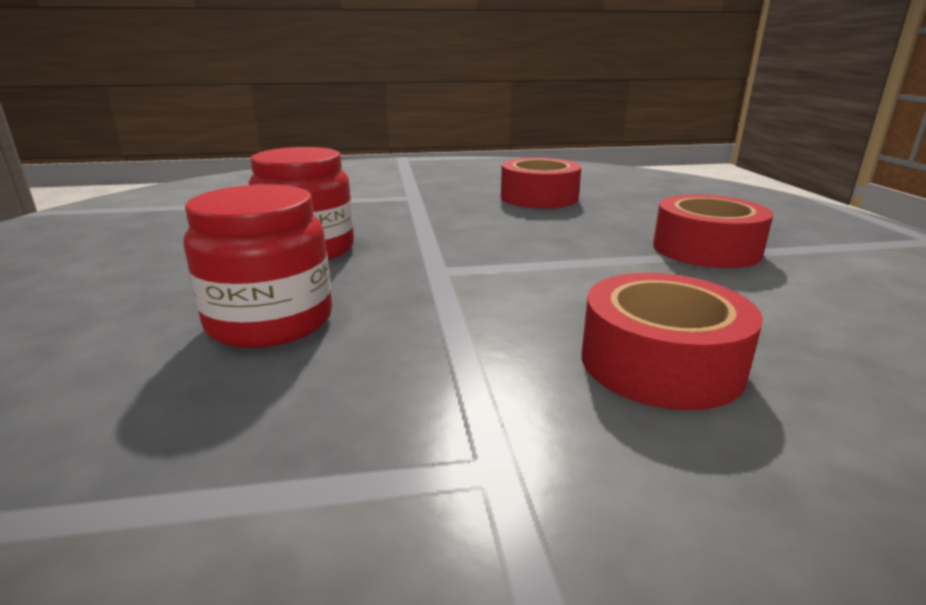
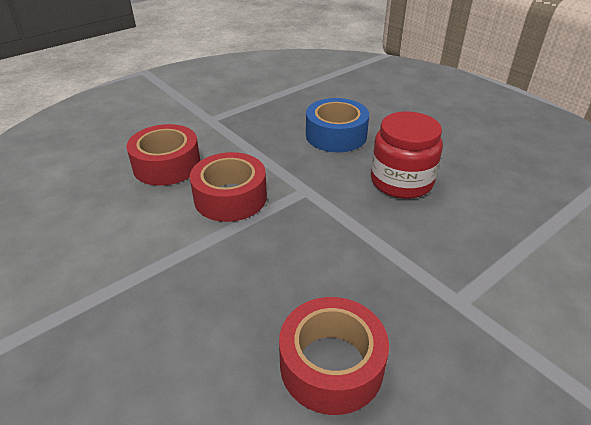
camera: 150 degrees right, 15 degrees up
red jar [183,184,332,348] -> blue tape [306,98,369,152]
red tape [653,194,773,268] -> red tape moved to [190,152,267,222]

